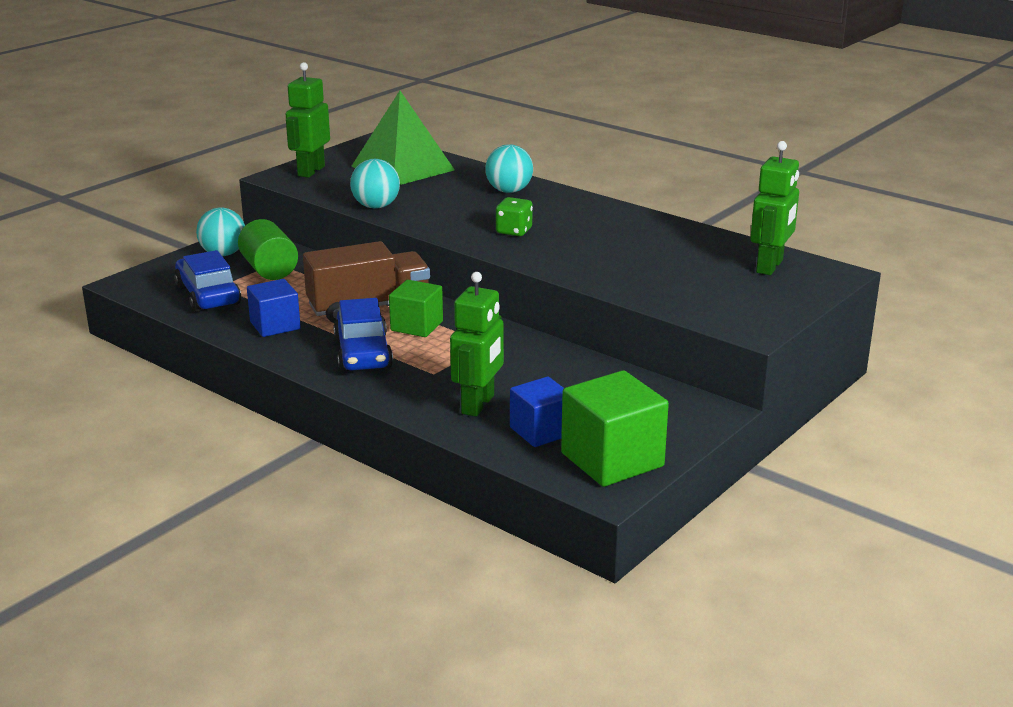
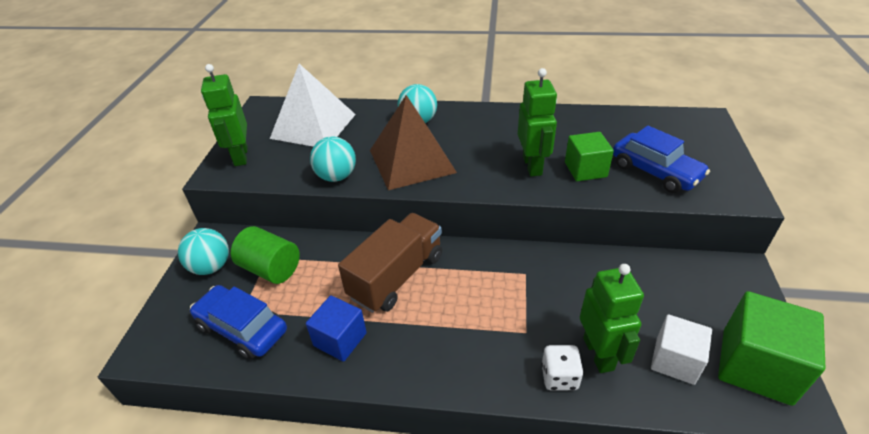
camera: 30 degrees left, 15 degrees up
blue car [333,298,393,372] -> blue car moved to [613,126,710,193]
green pyramid [352,91,455,185] -> white pyramid [270,64,356,147]
green cube [389,280,443,337] -> green cube moved to [565,132,614,181]
green dice [496,197,533,236] -> none
blue cube [510,377,564,447] -> white cube [651,314,712,385]
green robot [750,141,799,275] -> green robot moved to [518,68,557,176]
none -> brown pyramid [370,95,457,190]
none -> white dice [541,345,584,390]

